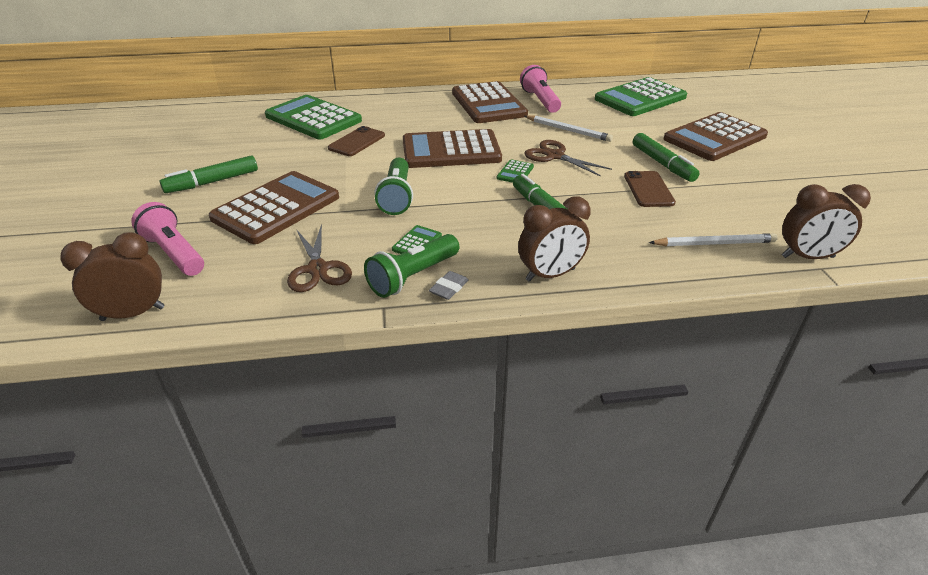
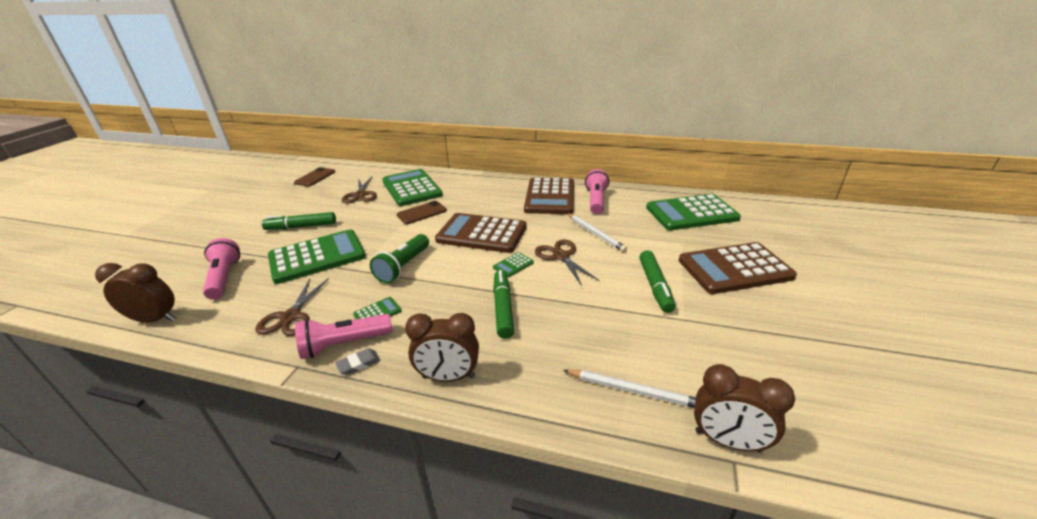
camera: 25 degrees right, 5 degrees down
brown calculator [209,171,339,244] -> green calculator [268,229,366,284]
green flashlight [364,234,459,298] -> pink flashlight [295,314,392,359]
brown phone [624,171,676,207] -> brown phone moved to [294,167,335,186]
none -> brown scissors [342,177,377,204]

